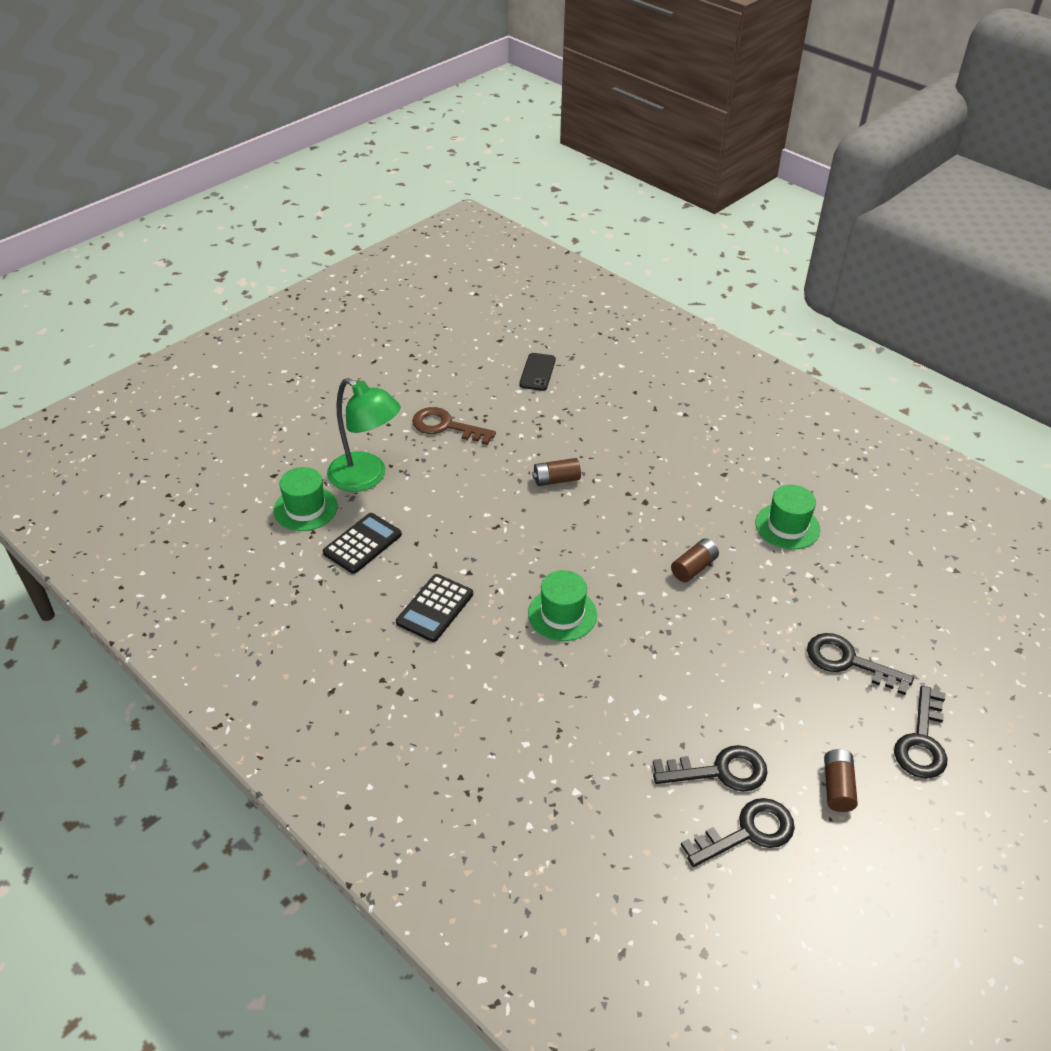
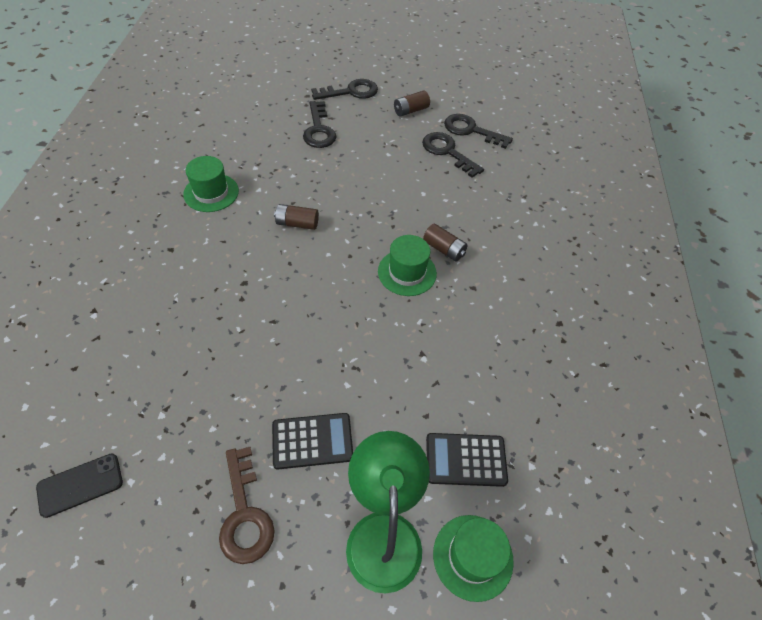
camera: 130 degrees left, 10 degrees up
black calculator [396,574,473,642] -> black calculator moved to [272,413,353,469]
brown battery [532,458,581,486] -> brown battery moved to [423,224,468,262]

